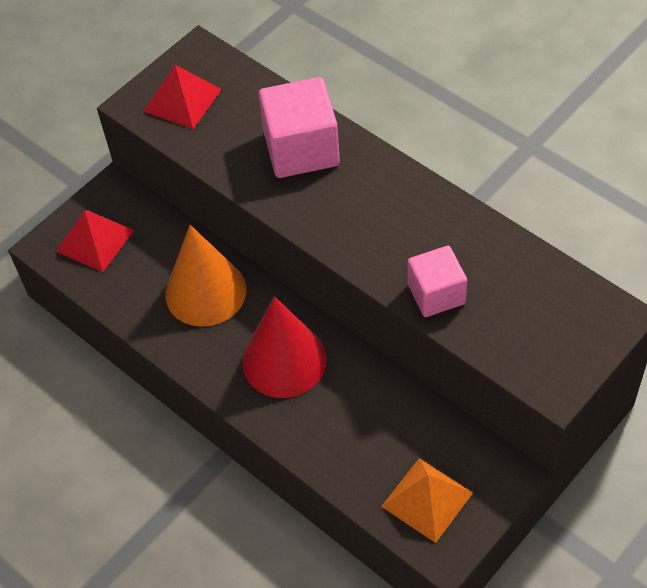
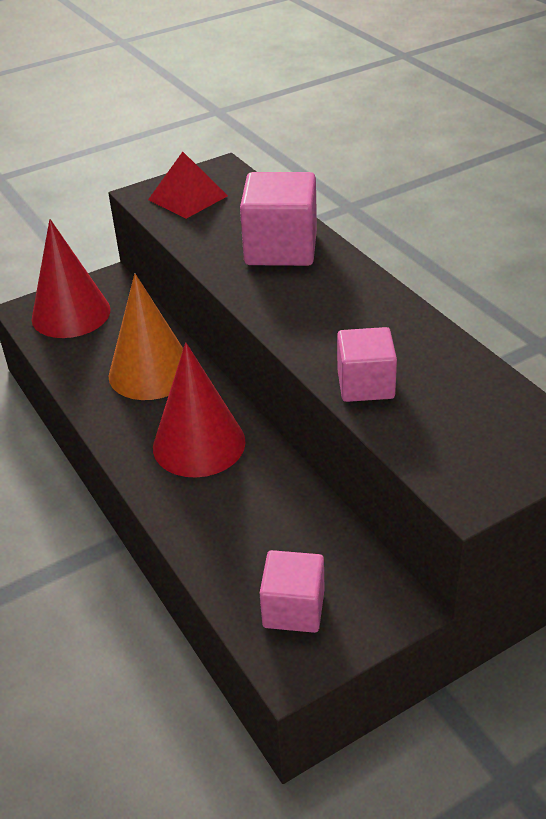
camera: 15 degrees right, 15 degrees down
red pyramid [56,210,134,272] -> red cone [31,219,111,338]
orange pyramid [381,458,473,543] -> pink cube [260,550,325,633]

